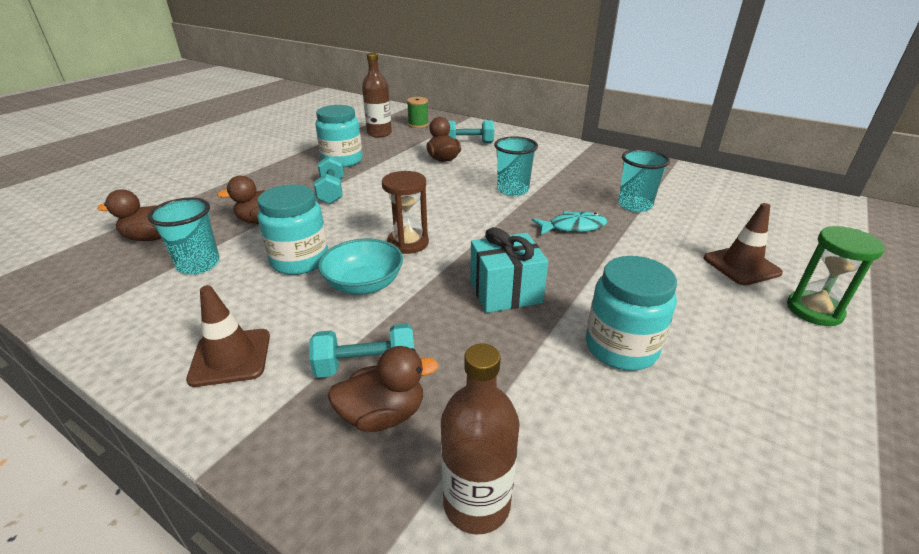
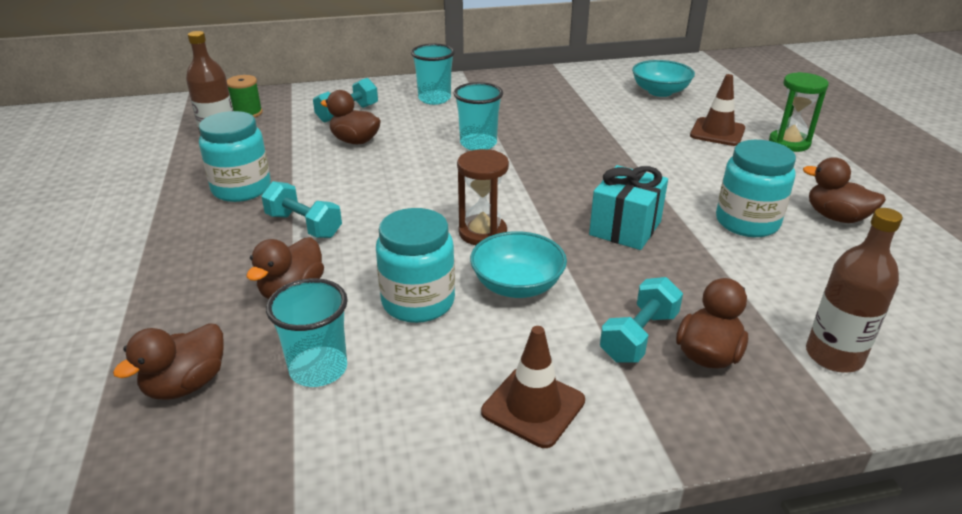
camera: 45 degrees left, 0 degrees up
turquoise fish [532,211,607,235] -> none
turquoise cup [618,149,670,212] -> turquoise cup moved to [411,44,455,105]
none -> turquoise bowl [632,60,695,97]
none -> brown duck [803,157,886,223]

